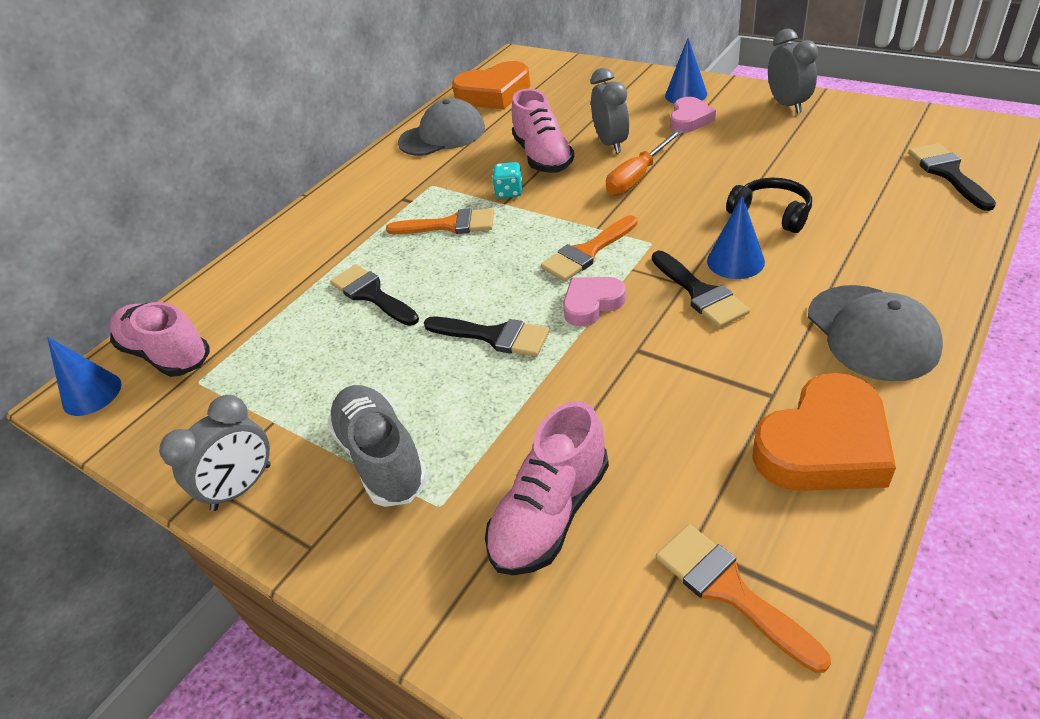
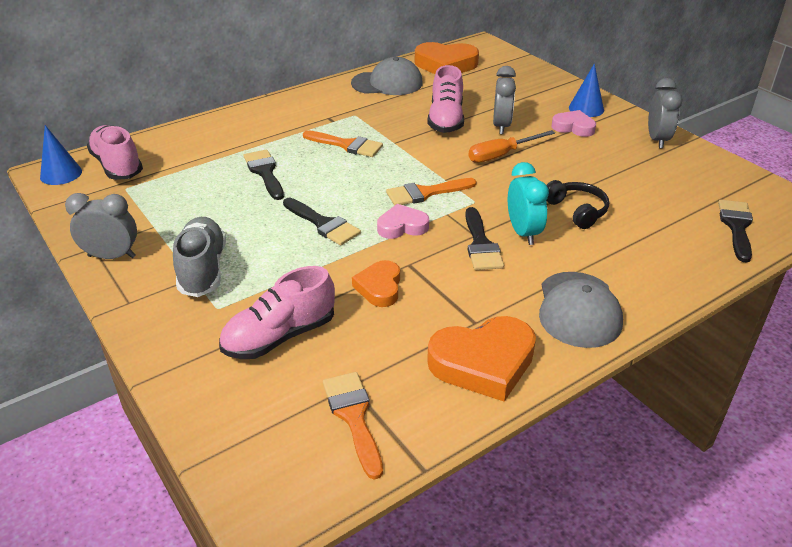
camera: 15 degrees right, 5 degrees down
grey clock [159,395,270,511] -> grey clock turned 150 degrees counterclockwise [65,193,137,259]
turquoise dice [492,162,522,198] -> none
pink heart [670,97,716,133] -> pink heart turned 105 degrees counterclockwise [551,110,596,137]
blue cone [707,196,765,279] -> turquoise clock [508,162,549,245]
none -> orange heart [352,260,400,307]

